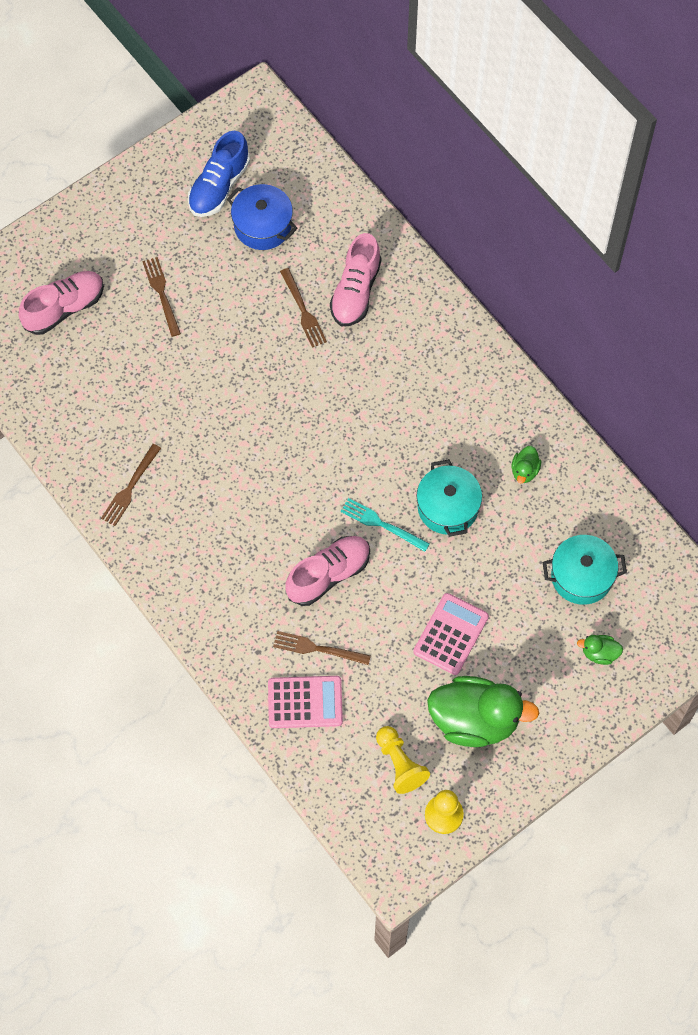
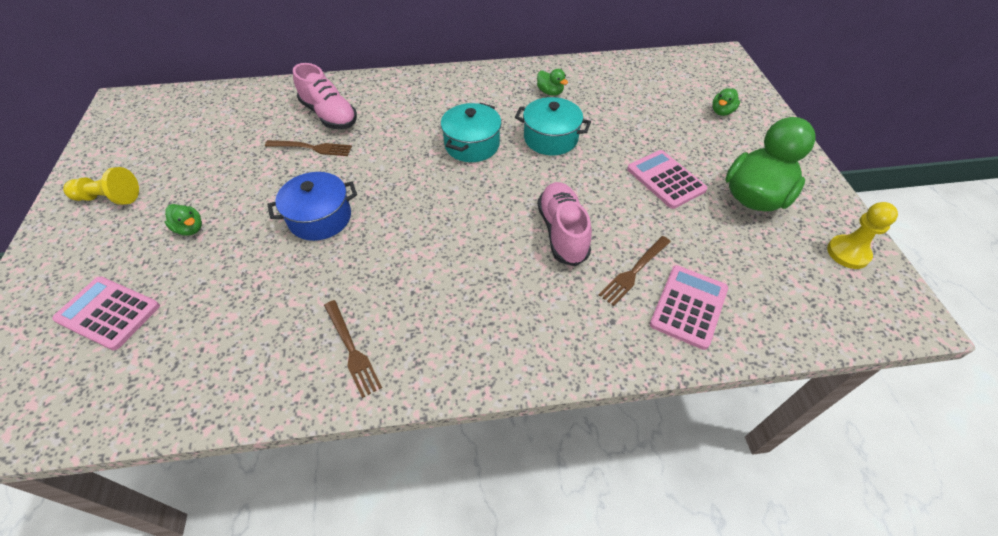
camera: 60 degrees left, 15 degrees down
pink shoe [19,271,104,335] -> pink calculator [52,276,160,351]
brown fork [142,257,181,337] -> green duck [165,204,202,236]
blue shoe [188,131,250,217] -> none
blue pot [227,184,297,250] -> blue pot moved to [267,172,357,241]
turquoise fork [340,498,430,552] -> none
yellow pawn [376,726,430,794] -> yellow pawn moved to [63,167,139,205]
turquoise pot [543,535,627,605] -> turquoise pot moved to [441,103,502,162]

